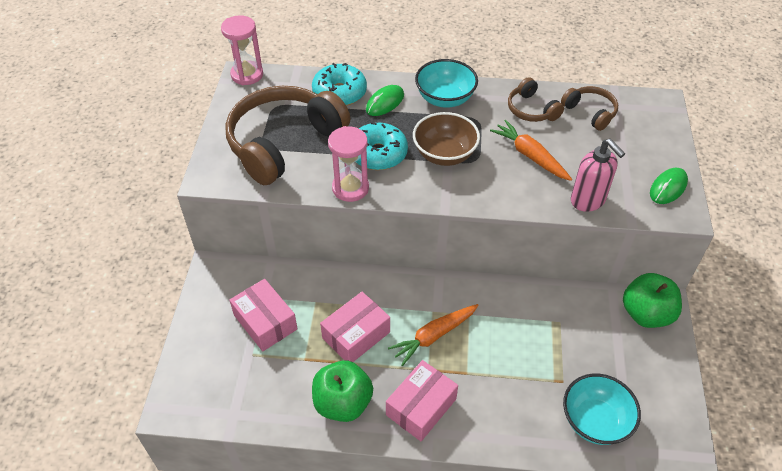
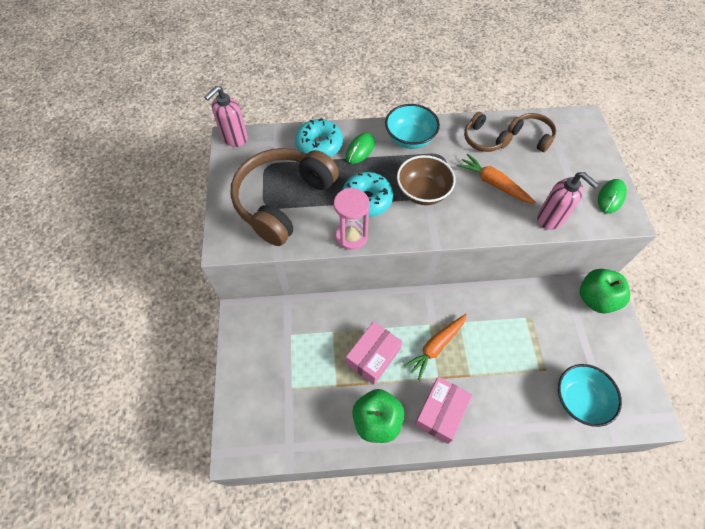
camera: 10 degrees left, 10 degrees up
pink hourglass [221,15,263,85] -> pink soap dispenser [204,86,248,147]
pink box [229,279,298,351] -> none

